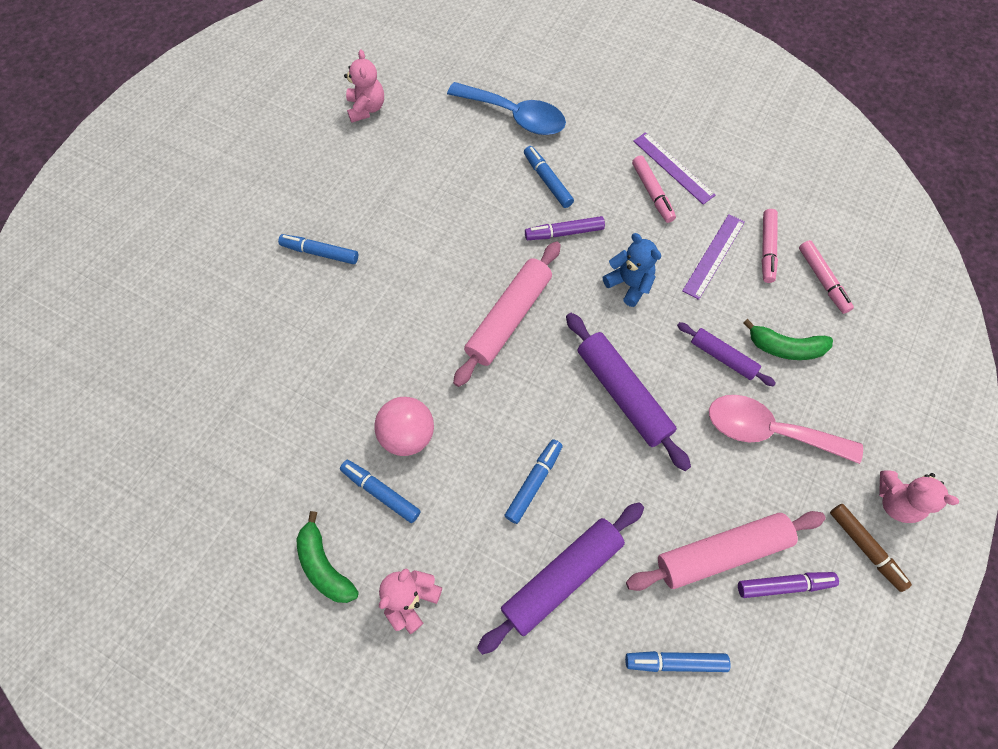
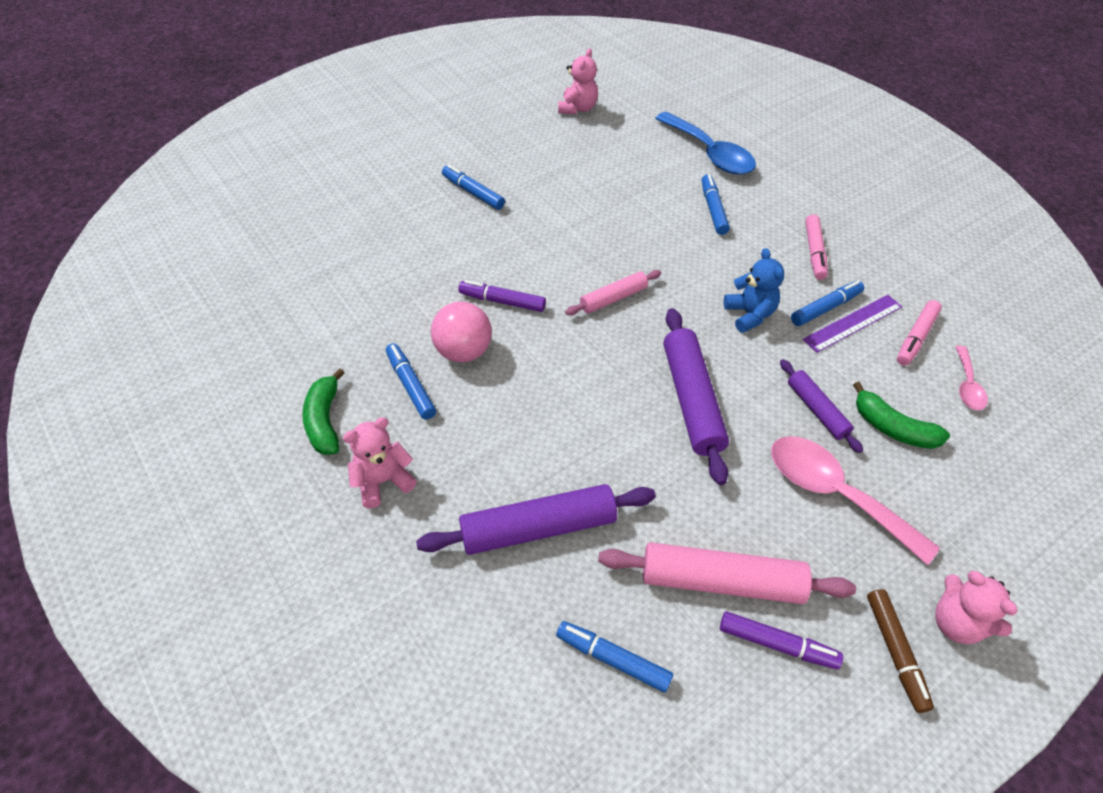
camera: 25 degrees right, 15 degrees down
pink rolling pin [453,241,561,387] -> pink rolling pin [565,270,661,315], size x0.58
blue marker [504,439,563,524] -> blue marker moved to [791,281,864,326]
purple marker [525,216,605,240] -> purple marker moved to [458,280,546,312]
purple ruler [633,132,715,205] -> none
pink marker [799,240,854,314] -> pink spoon [955,346,988,410]

